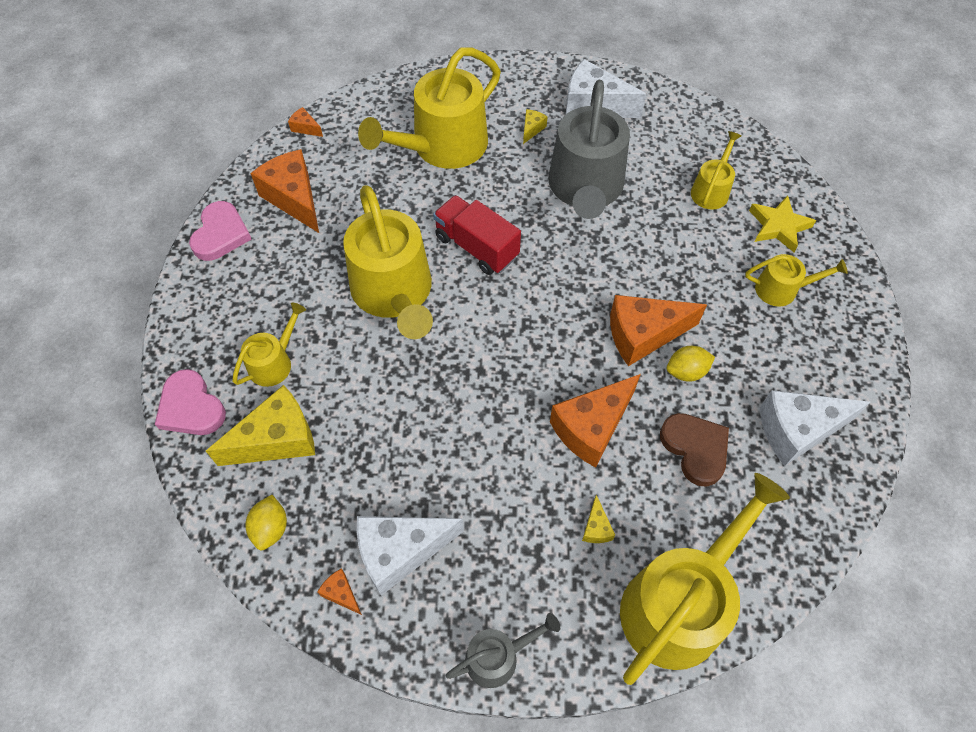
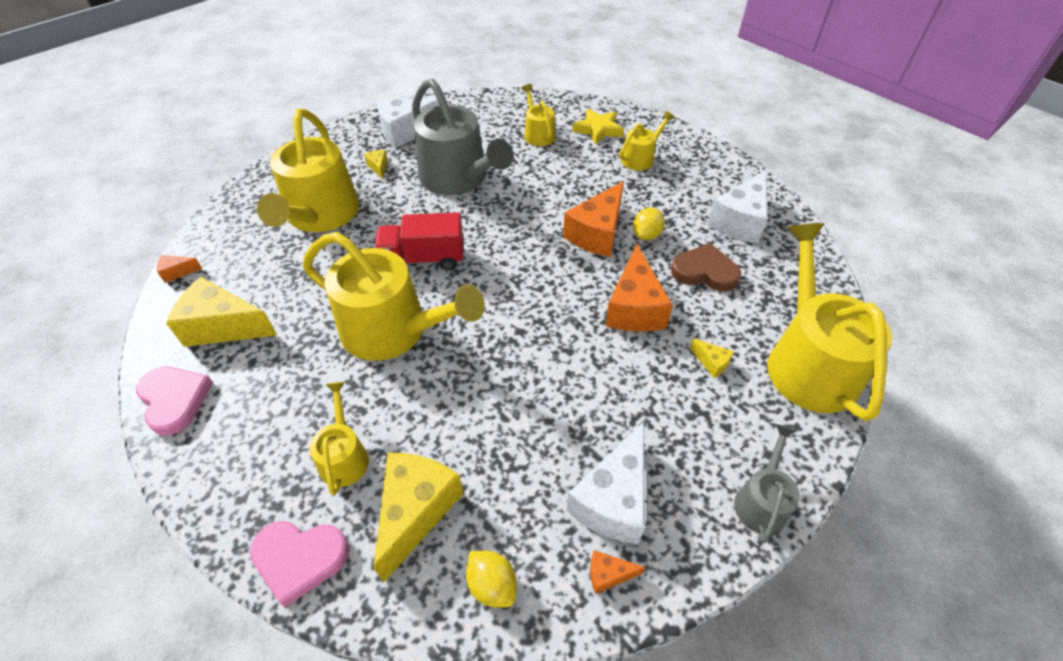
camera: 45 degrees left, 10 degrees down
orange cheese [250,149,319,233] -> yellow cheese [166,277,277,347]

